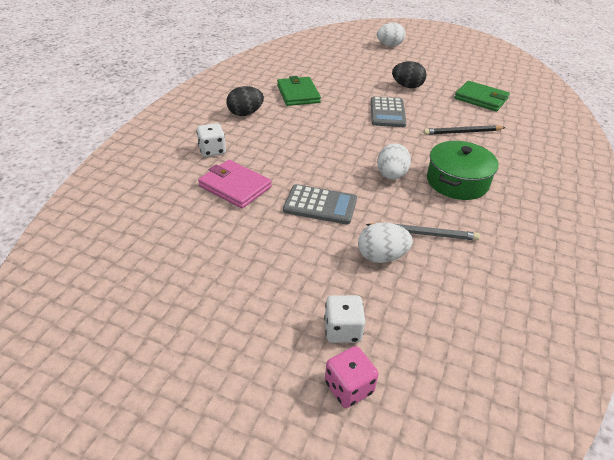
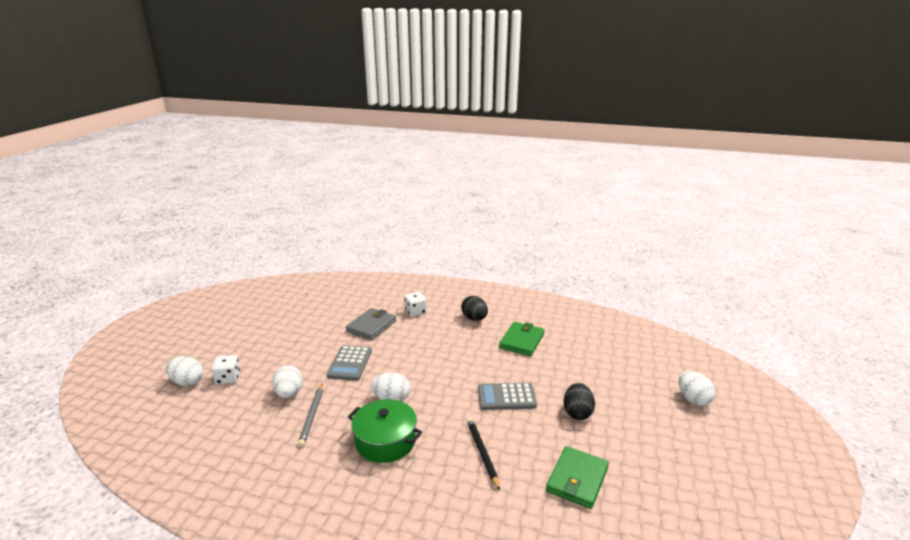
camera: 85 degrees right, 15 degrees down
pink wallet [198,160,272,209] -> grey wallet [346,308,396,340]
green wallet [277,76,321,106] -> green wallet turned 45 degrees counterclockwise [499,322,545,356]
pink dice [325,346,379,408] -> white egg [166,356,203,386]

